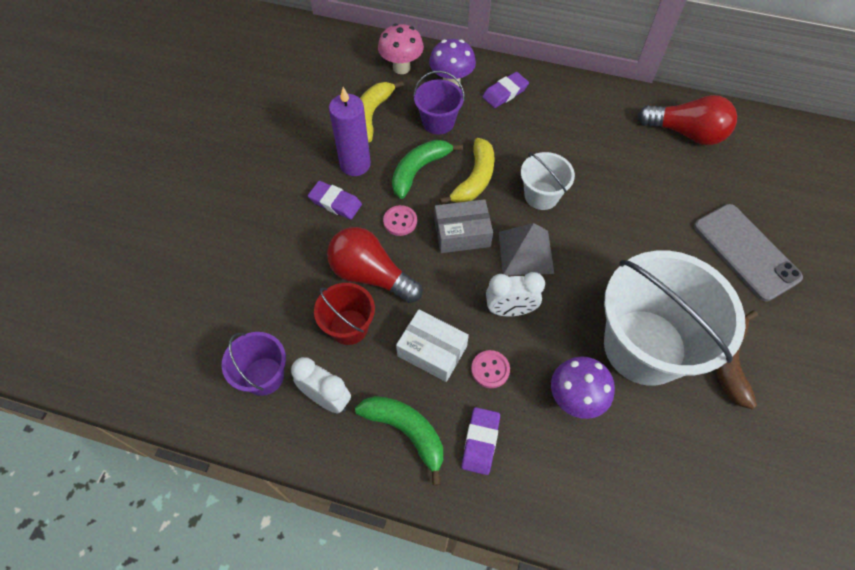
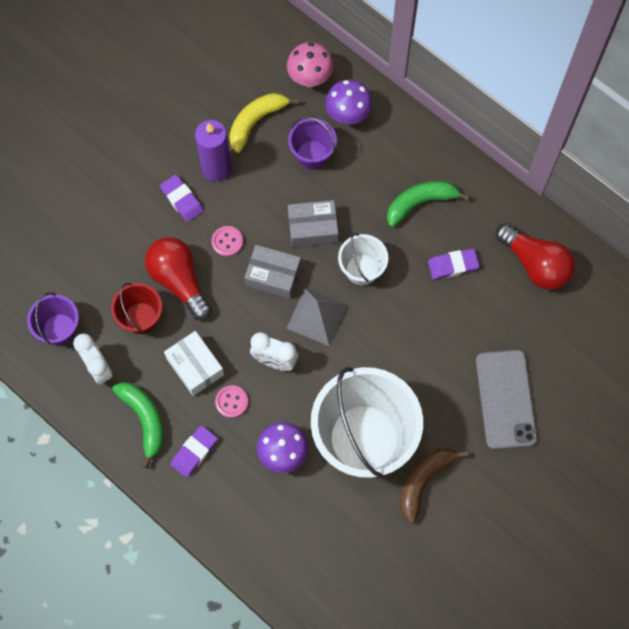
camera: 25 degrees right, 10 degrees up
green banana [392,140,463,199] -> green banana moved to [387,181,470,227]
yellow banana [439,138,495,205] -> grey box [288,200,338,247]
purple eraser [482,72,529,108] -> purple eraser moved to [428,248,479,280]

